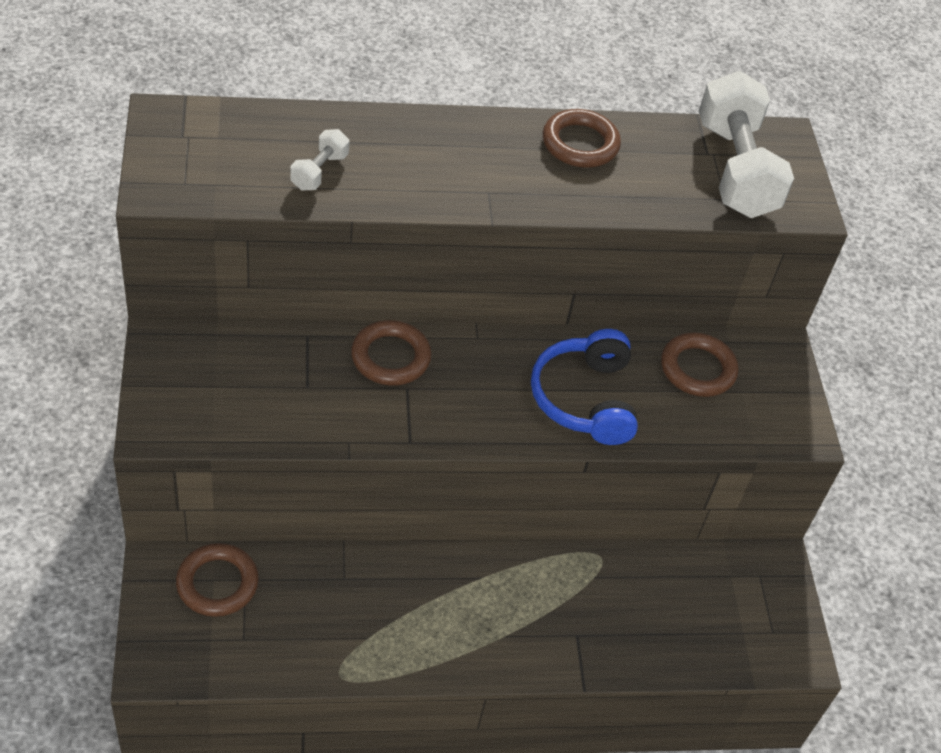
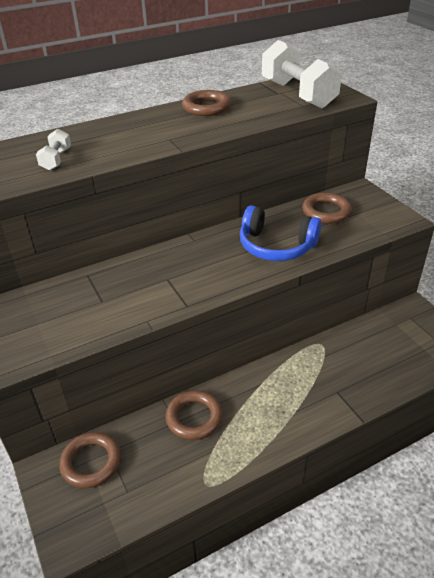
camera: 15 degrees left, 10 degrees down
brown ring [351,320,431,386] -> brown ring moved to [165,390,223,440]
blue headphones [531,329,638,445] -> blue headphones turned 45 degrees counterclockwise [240,205,321,261]

